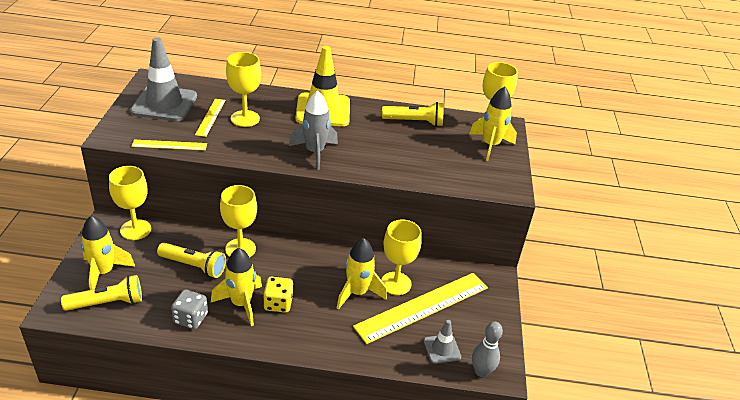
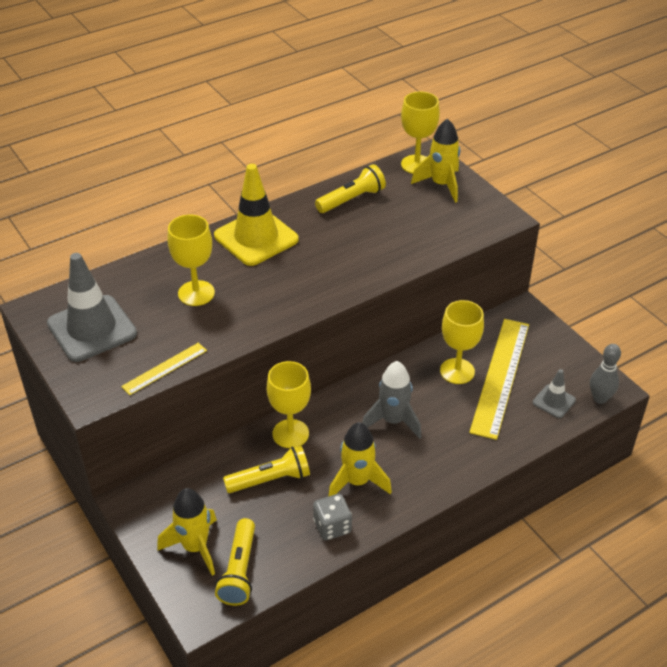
camera: 35 degrees left, 5 degrees up
yellow flashlight [61,275,142,311] -> yellow flashlight turned 150 degrees clockwise [215,518,255,606]
yellow goblet [109,166,151,240] -> none
yellow ruler [195,99,226,137] -> none
yellow dice [263,277,293,313] -> none
grey rocket [289,90,338,170] -> grey rocket moved to [362,361,421,439]
yellow rocket [337,238,387,310] -> none

